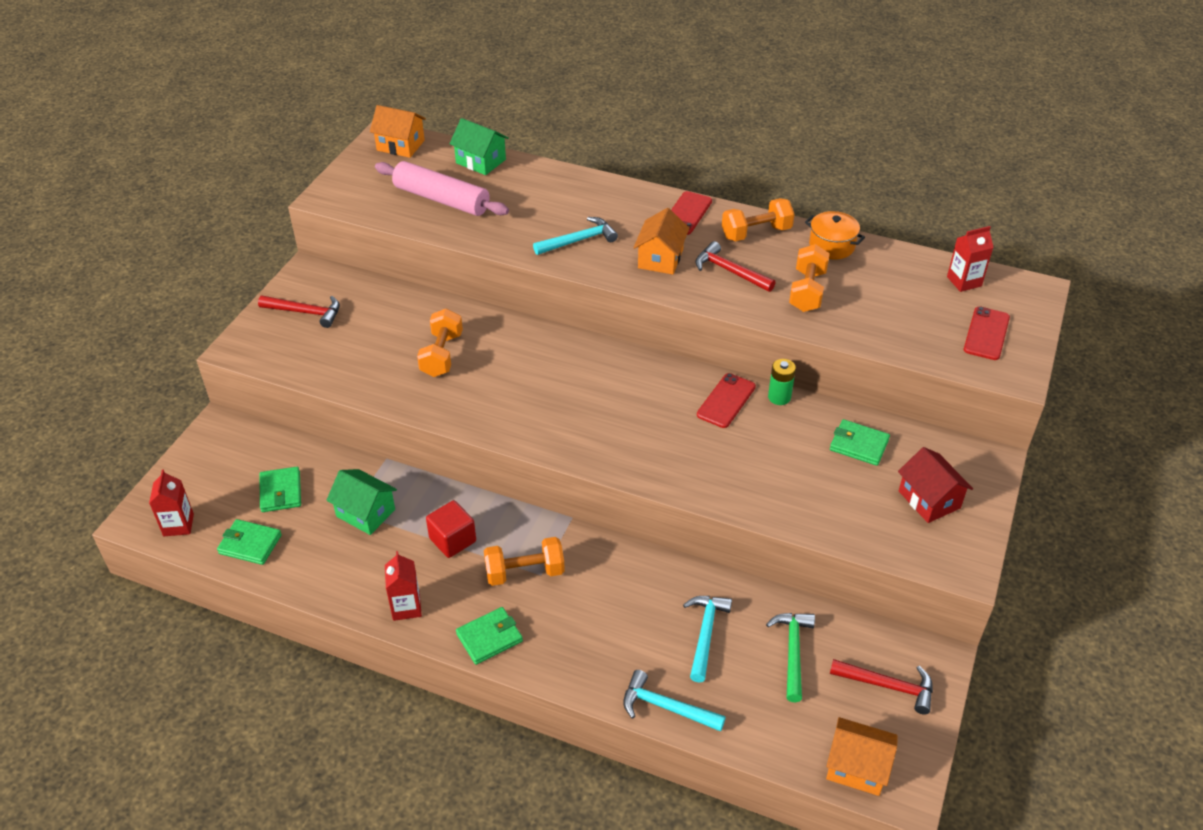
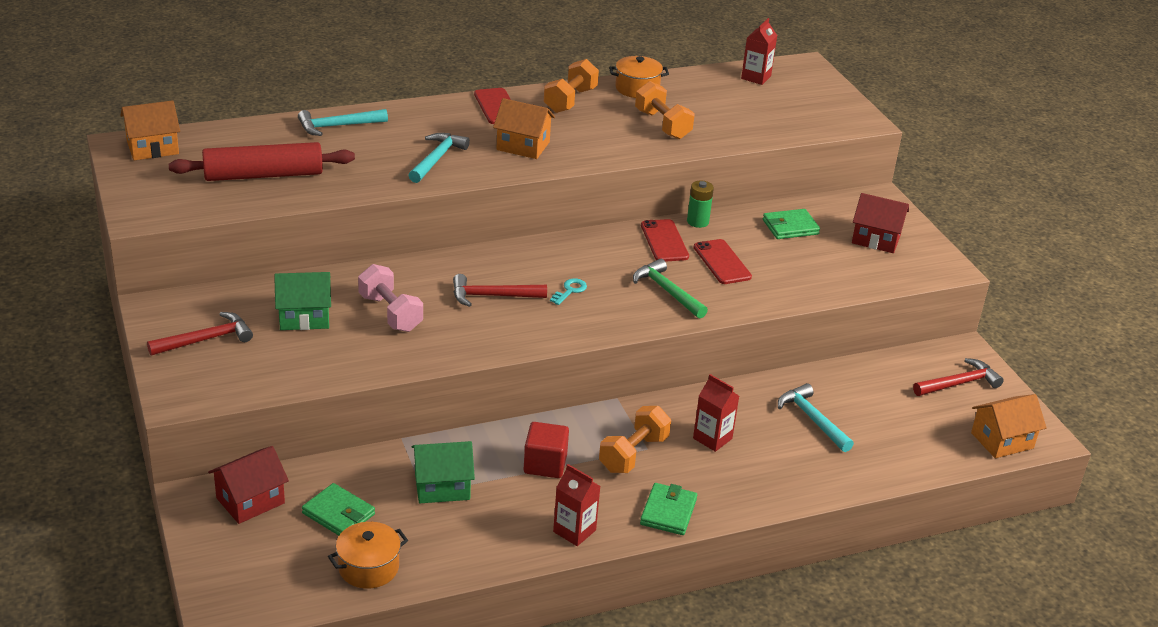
camera: 45 degrees left, 10 degrees down
red carton [149,470,194,536] -> red carton moved to [693,374,739,452]
green wallet [217,519,282,565] -> orange pot [328,522,408,589]
pink rolling pin [375,161,509,216] -> red rolling pin [169,142,355,181]
orange dumbbell [417,309,463,377] -> pink dumbbell [358,264,423,332]
green house [449,118,509,175] -> green house moved to [274,272,331,330]
turquoise hammer [623,670,726,732] -> turquoise hammer moved to [298,109,388,136]
orange house [633,208,689,275] -> orange house turned 45 degrees counterclockwise [493,98,555,159]
red hammer [695,241,776,292] -> red hammer moved to [453,274,547,307]
green hammer [766,613,815,702] -> green hammer moved to [633,259,708,319]
red phone [964,307,1010,360] -> red phone moved to [694,239,752,284]
none -> red house [208,446,289,524]
none -> turquoise key [550,278,587,305]

